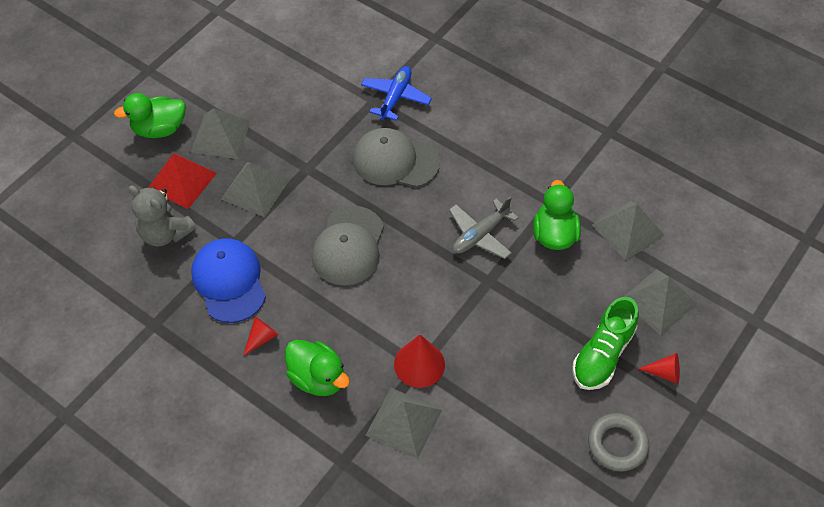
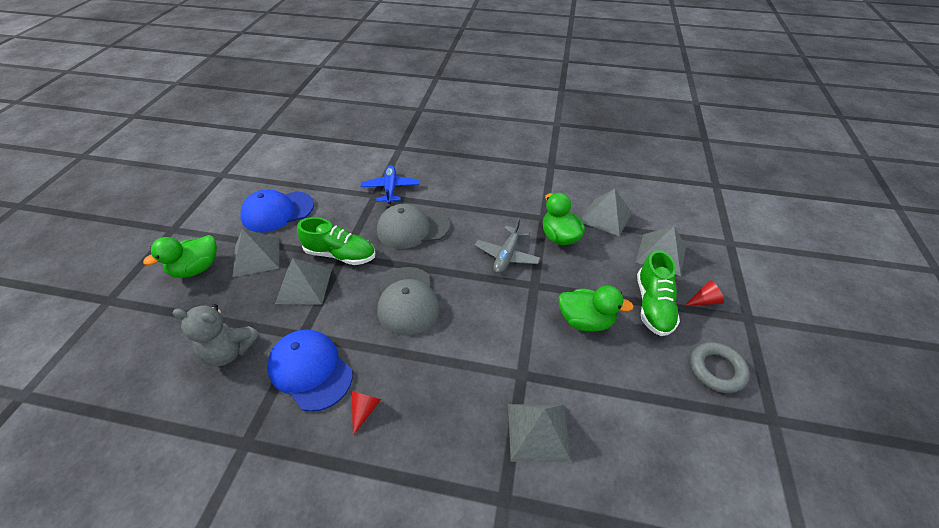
camera: 25 degrees left, 10 degrees down
red pyramid [148,154,217,209] -> none
green duck [285,340,350,396] -> green duck moved to [558,285,634,331]
red cone [394,335,445,388] -> none
none -> blue cap [240,189,314,233]
none -> green shoe [297,217,375,265]

